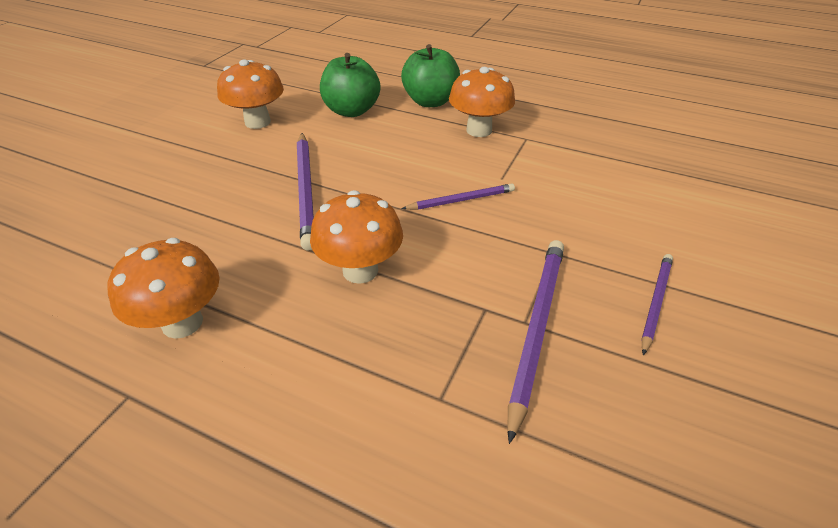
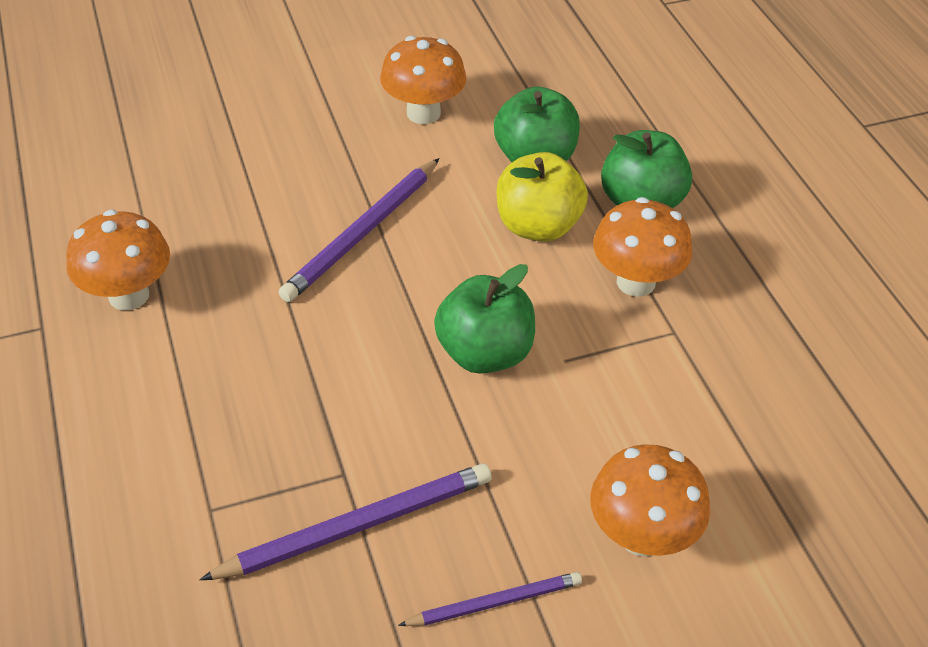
camera: 45 degrees right, 5 degrees up
orange mushroom [310,190,403,284] -> orange mushroom moved to [590,444,710,557]
purple pencil [401,183,515,210] -> green apple [434,264,535,374]
none -> yellow apple [497,152,588,242]

